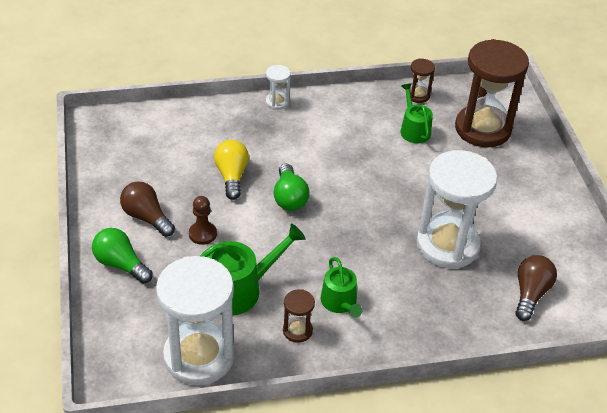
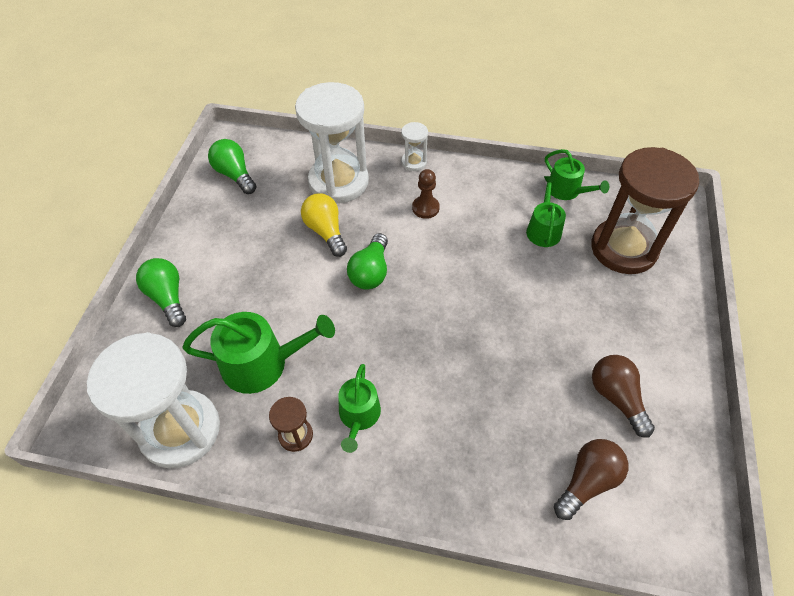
camera: 25 degrees right, 10 degrees up
brown light bulb [120,181,175,237] -> brown light bulb moved to [592,355,655,437]
brown pawn [189,196,217,245] -> brown pawn moved to [412,169,440,219]
yellow light bulb [214,140,249,200] -> yellow light bulb turned 45 degrees counterclockwise [301,193,347,257]
brown hourglass [409,59,435,103] -> green watering can [545,149,609,200]
white hourglass [416,150,497,269] -> white hourglass moved to [295,82,369,203]
none -> green light bulb [208,139,257,194]

